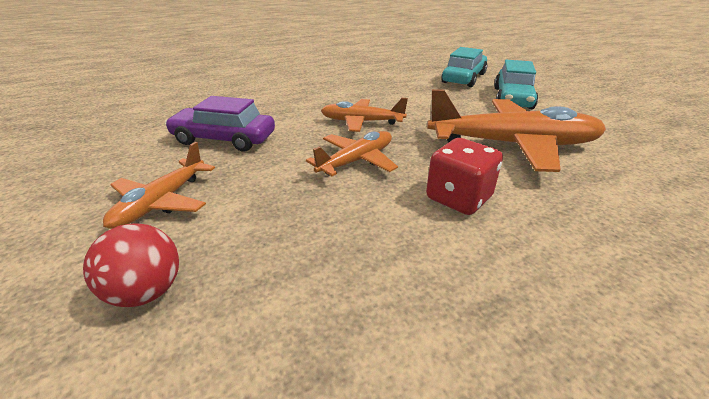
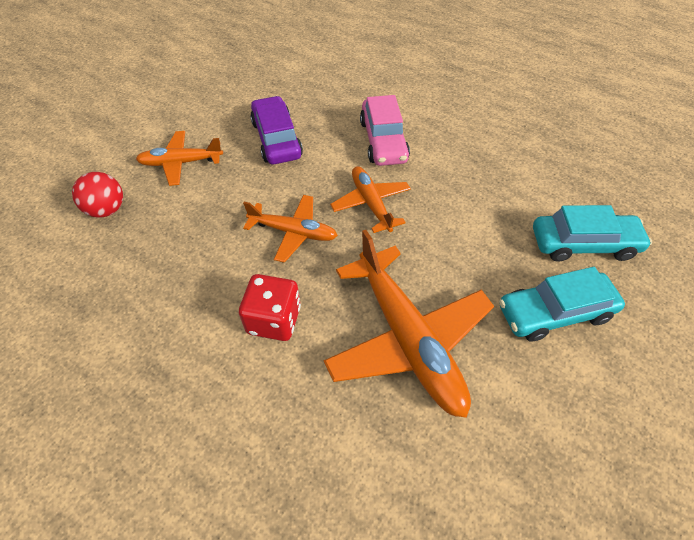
camera: 60 degrees right, 20 degrees up
none -> pink car [360,95,410,166]

